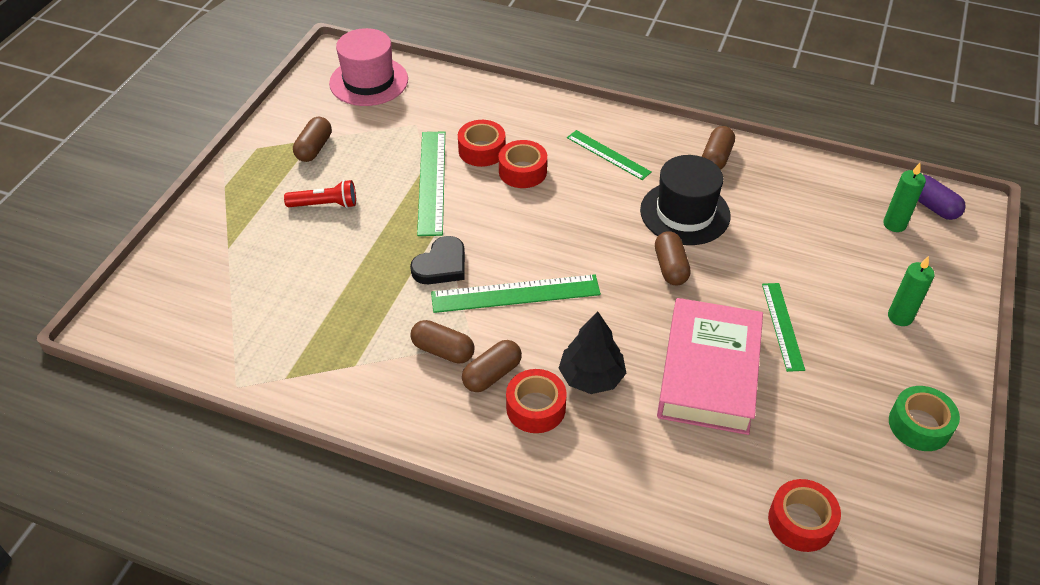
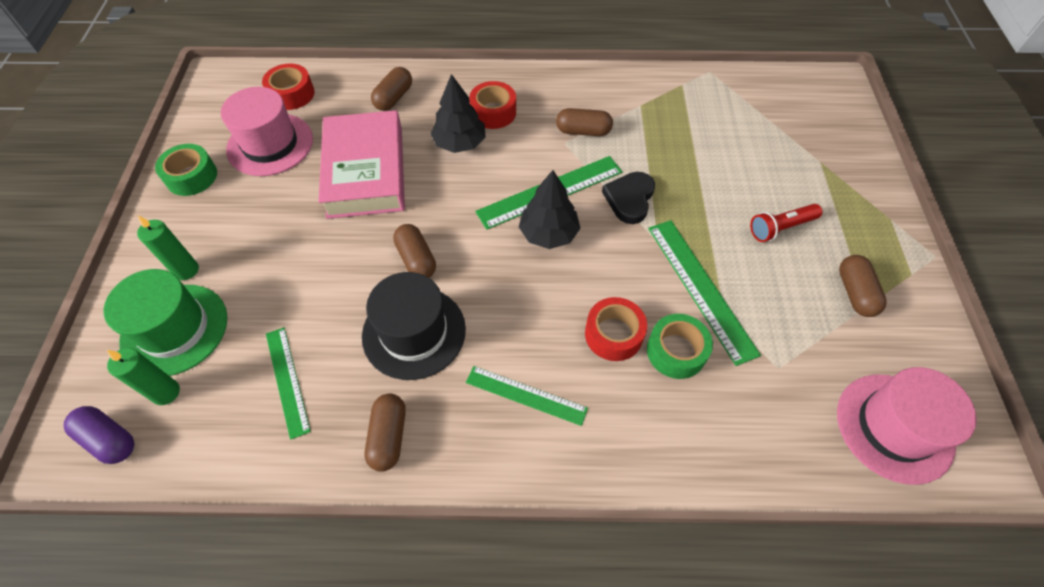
camera: 160 degrees right, 10 degrees up
red tape [458,120,506,167] -> green tape [647,314,713,379]
brown capsule [462,340,522,392] -> brown capsule moved to [371,67,412,111]
green ruler [762,283,805,372] -> green ruler moved to [266,327,311,440]
none -> green hat [104,269,227,376]
none -> pink hat [221,87,313,176]
none -> black tree [519,170,581,249]

